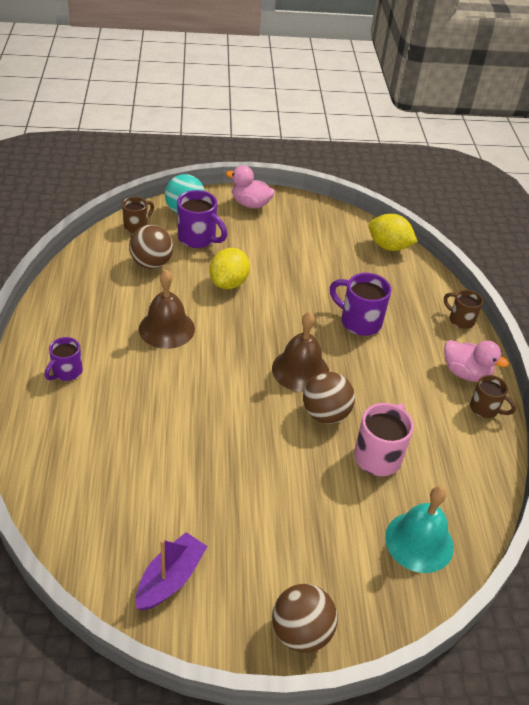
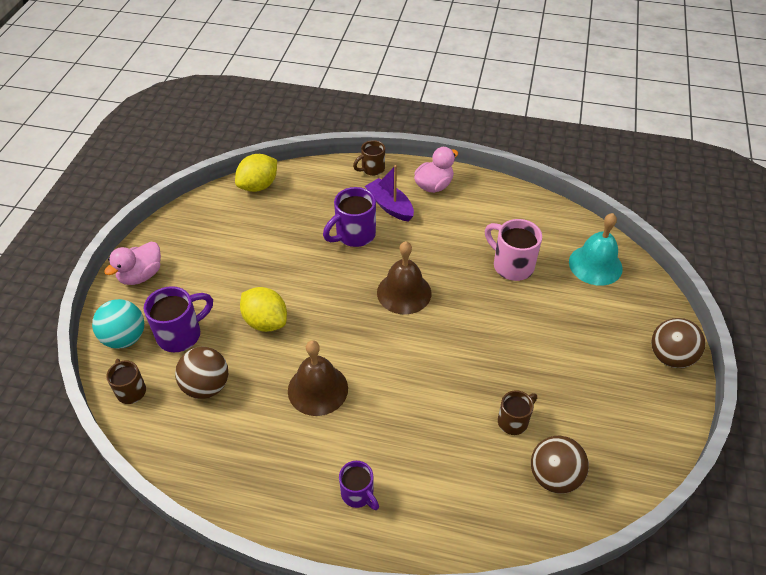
camera: 70 degrees left, 5 degrees up
purple boat [136,532,208,611] -> purple boat moved to [365,165,414,222]
brown ball [303,372,355,424] -> brown ball moved to [531,436,589,494]
brown mug [470,375,516,418] -> brown mug moved to [498,390,537,435]

